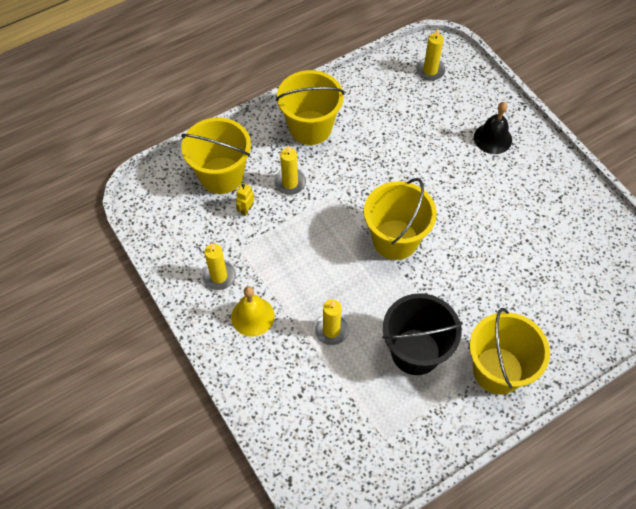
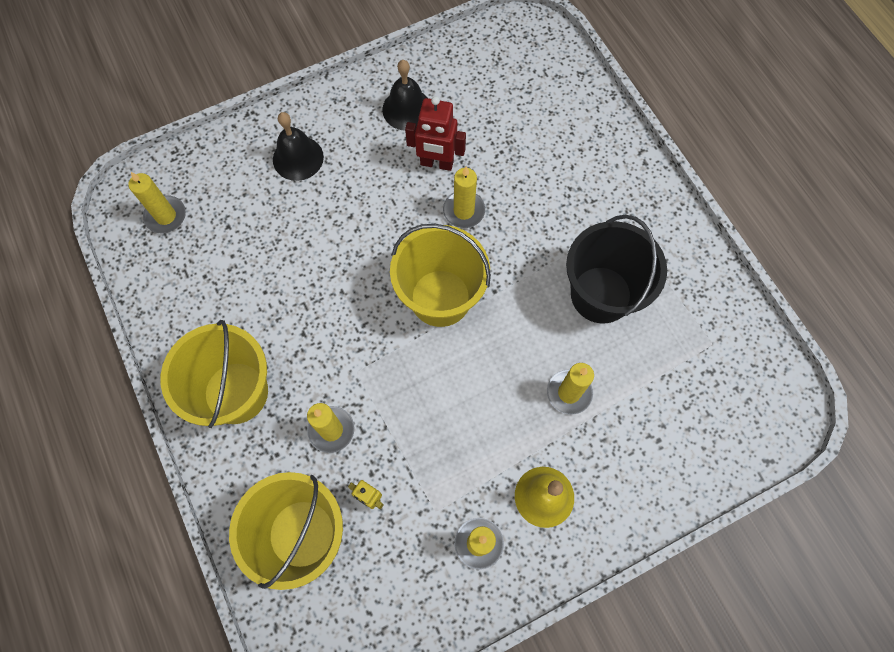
camera: 85 degrees left, 10 degrees up
yellow bucket [469,308,550,395] -> none
none -> black bell [382,60,428,131]
none -> red robot [405,96,466,171]
none -> yellow candle [443,167,485,228]

